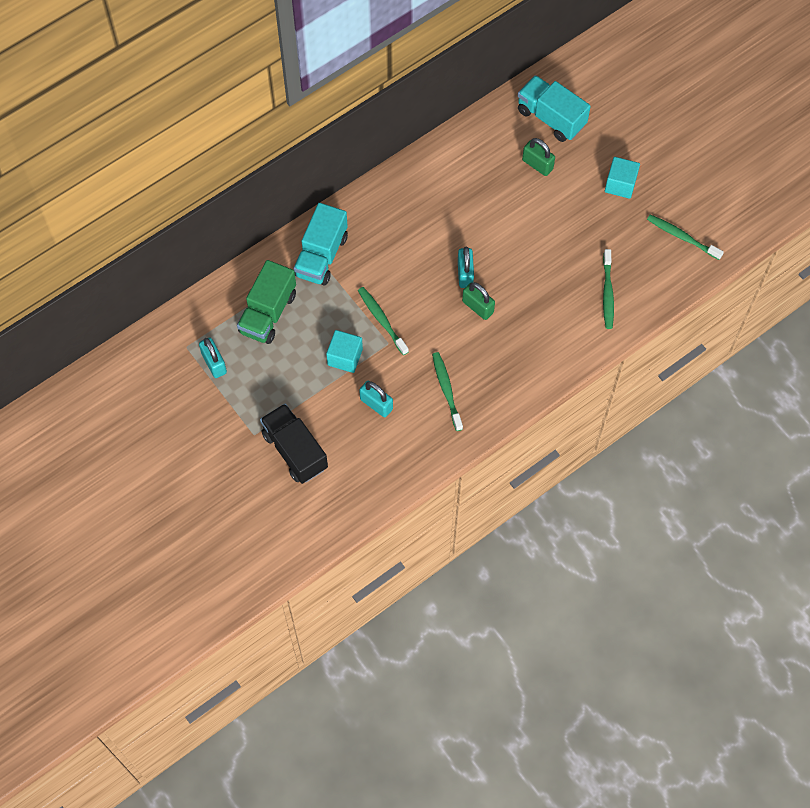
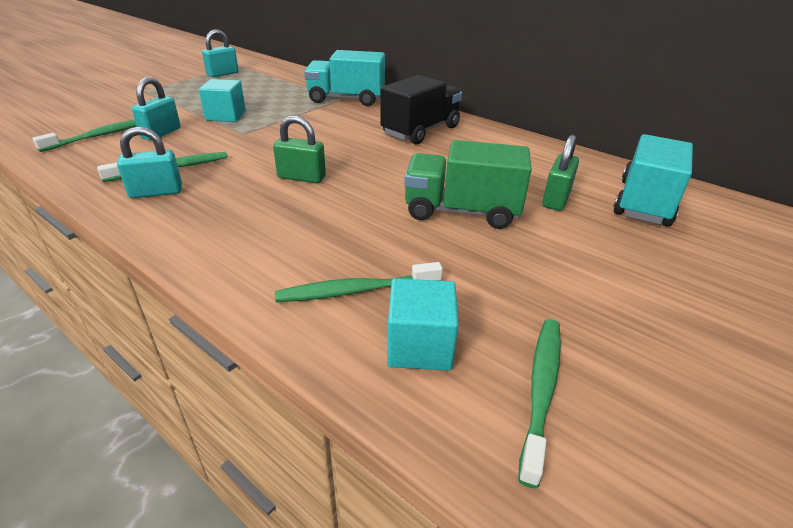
camera: 75 degrees right, 30 degrees down
green truck [237,260,296,344] -> green truck moved to [404,140,532,229]
black truck [260,404,328,484] -> black truck moved to [380,75,462,144]
green toothbrush [358,287,409,355] -> green toothbrush moved to [32,120,137,152]
turquoise padlock [458,247,474,288] -> turquoise padlock moved to [117,127,182,198]
green padlock [462,282,495,320] -> green padlock turned 75 degrees clockwise [273,115,326,183]
turquoise cube [605,157,640,199] -> turquoise cube moved to [387,278,459,370]

